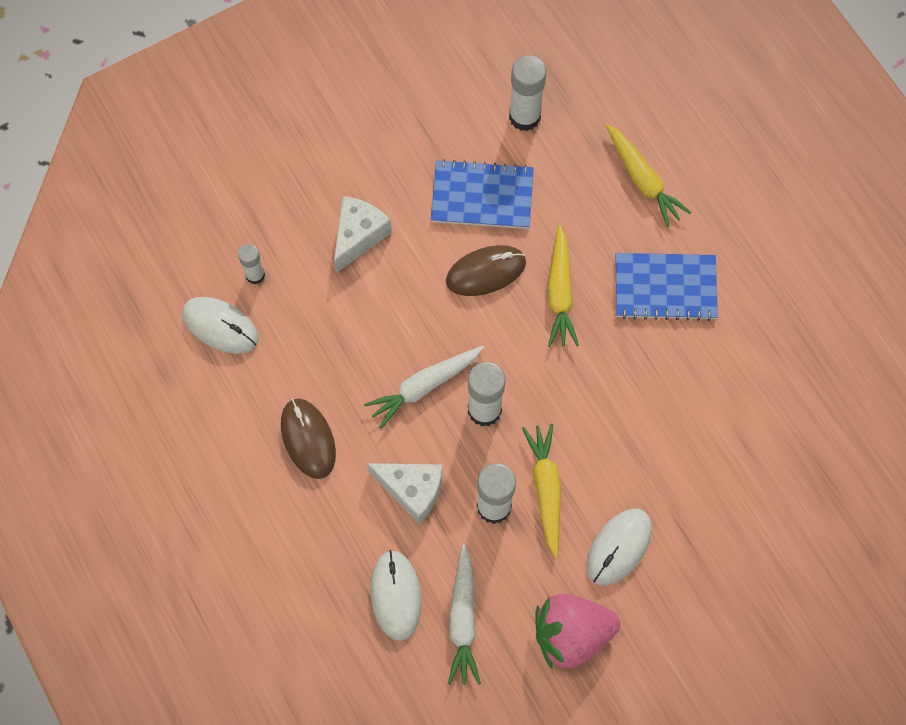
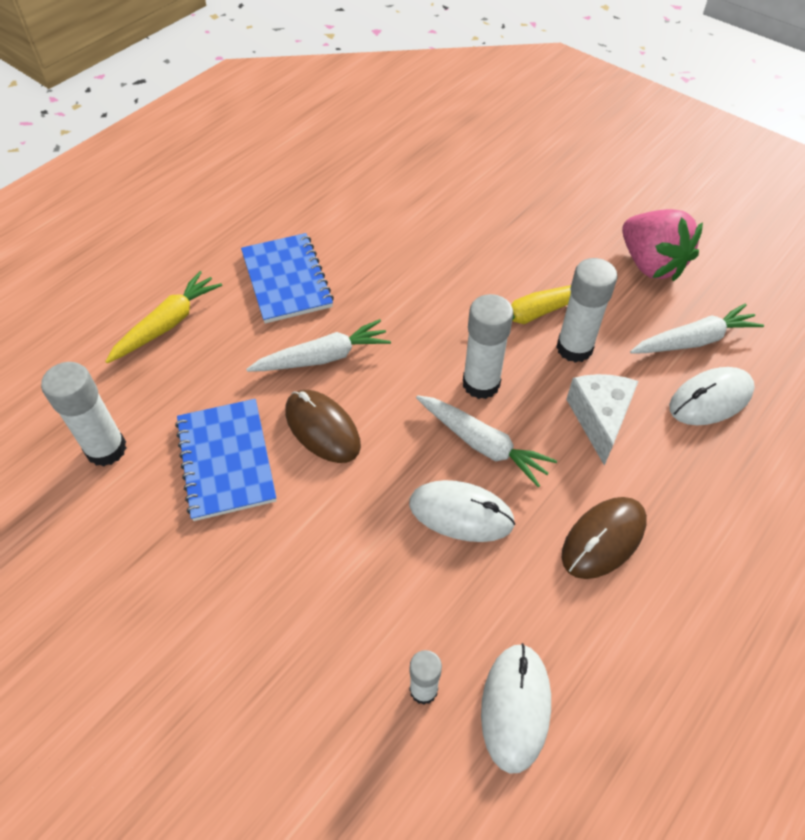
camera: 110 degrees left, 15 degrees down
white cheese [334,196,392,273] -> none
yellow carrot [548,225,579,347] -> white carrot [246,319,391,372]
white mouse [587,509,652,585] -> white mouse moved to [409,480,515,542]

